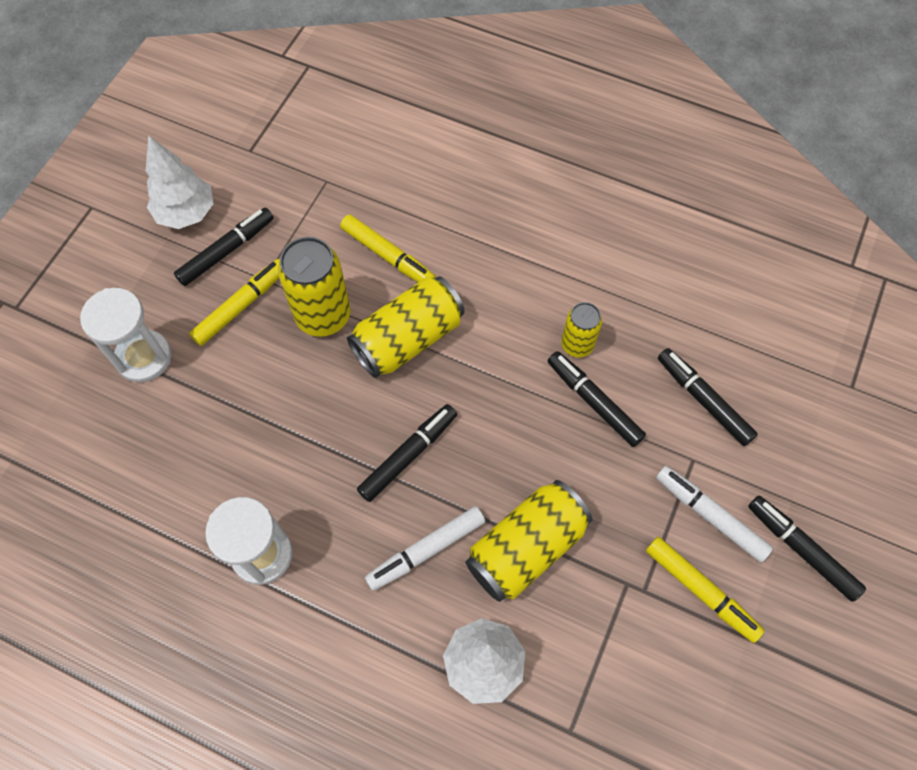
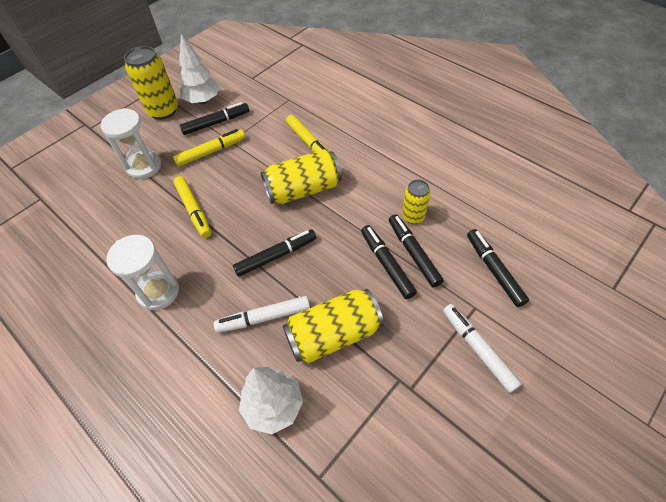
camera: 20 degrees right, 10 degrees down
yellow can [278,237,351,337] -> yellow can moved to [124,46,178,120]
yellow marker [646,537,764,643] -> yellow marker moved to [173,176,211,238]
black marker [748,496,866,602] -> black marker moved to [361,225,417,299]

